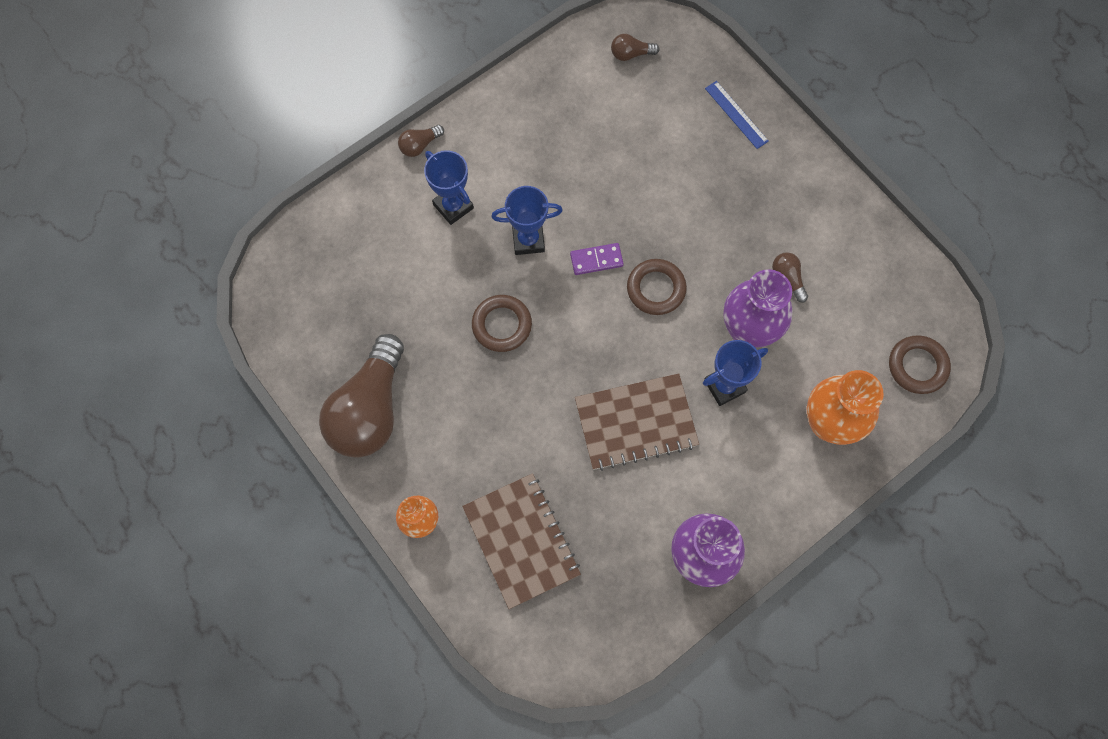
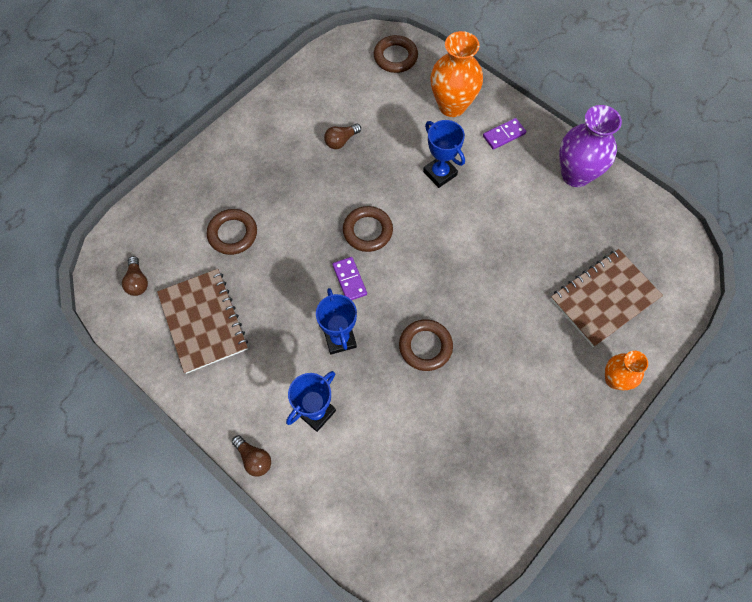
camera: 100 degrees left, 5 degrees down
brown light bulb [319,334,404,458] -> none
brown notebook [575,373,699,471] -> brown notebook moved to [157,269,248,374]
blue ruler [705,81,769,149] -> none
purple vase [723,269,793,348] -> none
none -> brown ring [207,209,257,255]
none -> purple domino [483,118,526,150]

